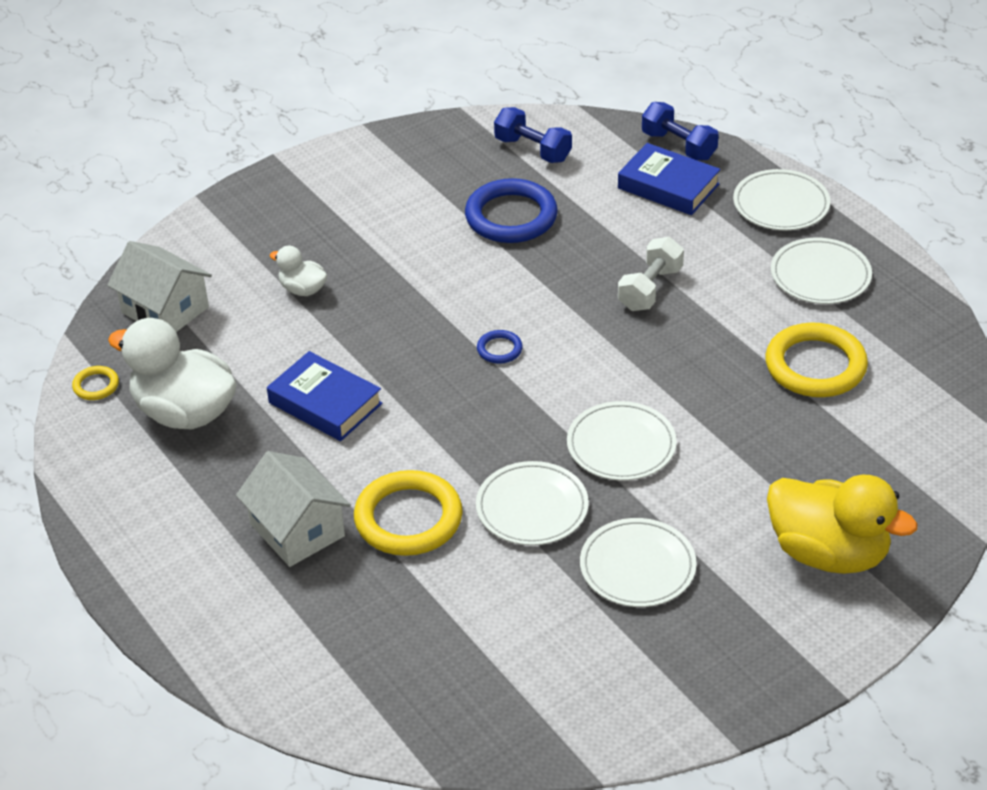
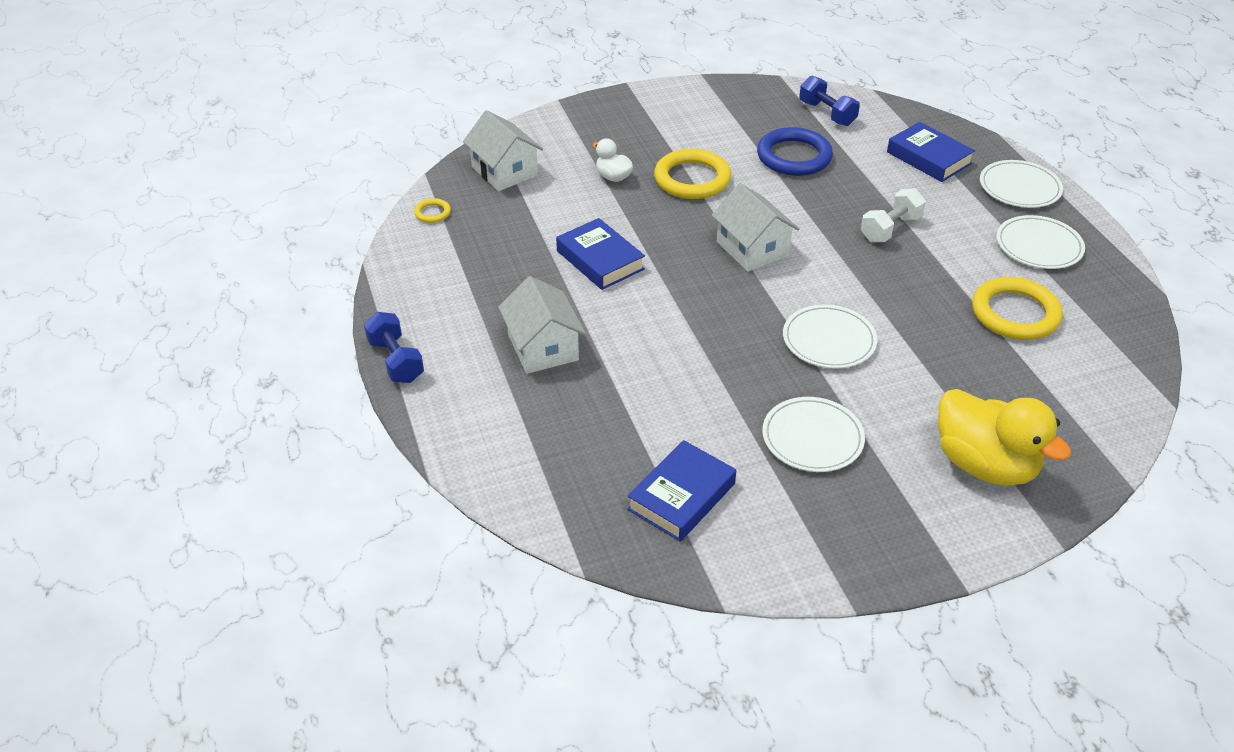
camera: 15 degrees right, 0 degrees up
white duck [108,318,237,429] -> none
yellow ring [354,470,463,556] -> yellow ring moved to [654,149,731,199]
white plate [476,461,589,545] -> none
blue ring [477,330,523,364] -> white house [712,183,799,272]
blue dumbbell [642,102,719,161] -> blue dumbbell moved to [364,312,424,383]
none -> blue book [627,440,736,542]

